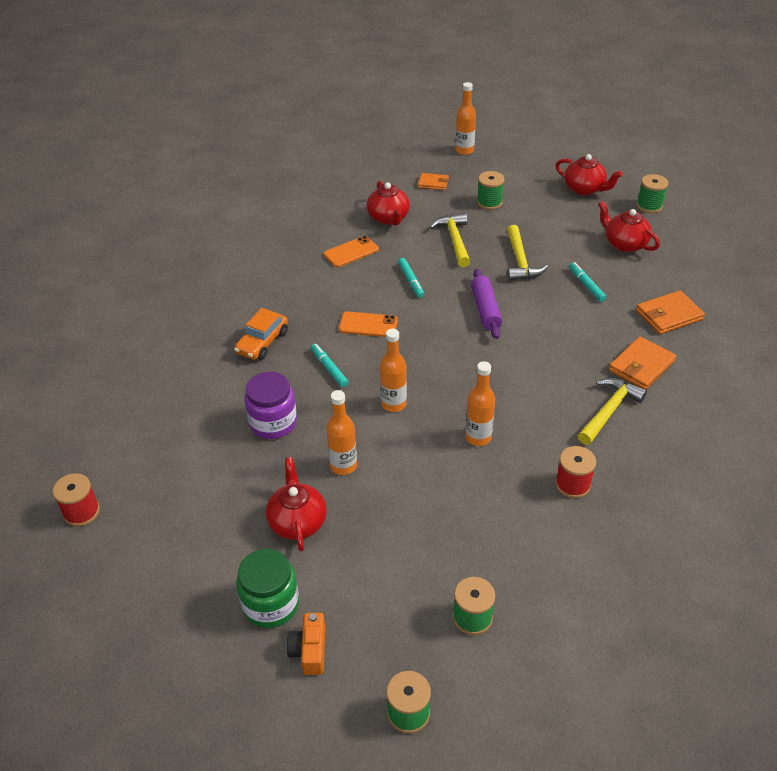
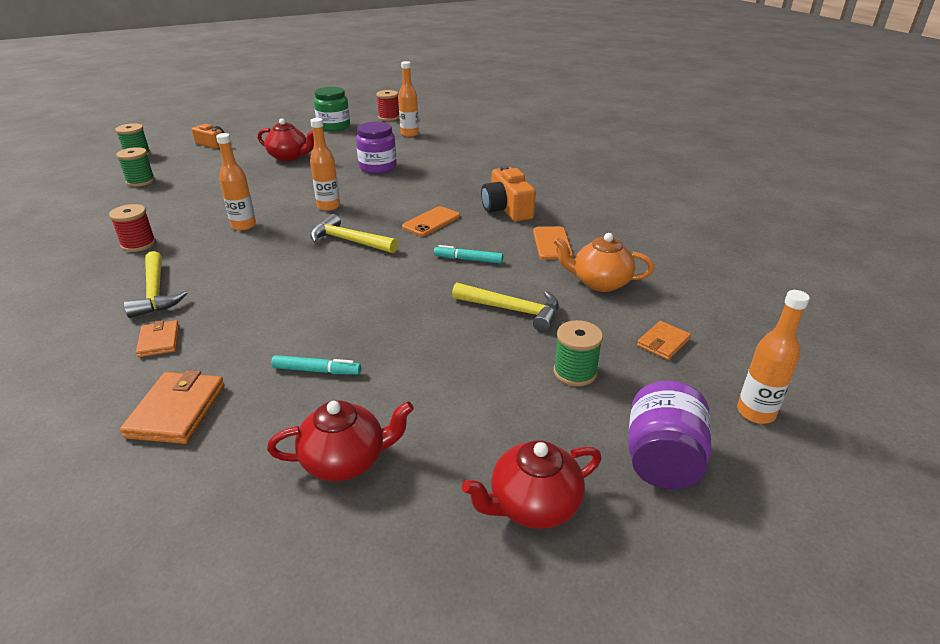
camera: 120 degrees right, 10 degrees down
orange car [234,308,288,360] -> none
green jar [236,549,299,628] -> green jar moved to [314,87,350,131]
turquoise marker [311,344,348,387] -> none
orange bottle [326,390,357,475] -> orange bottle moved to [398,61,419,137]
red teapot [367,181,410,225] -> orange teapot [553,233,654,292]
purple rolling pin [471,269,503,339] -> none
yellow hammer [507,225,548,281] -> yellow hammer moved to [310,214,398,253]
orange wallet [609,336,676,390] -> orange wallet [136,320,179,357], size x0.62
green spool [637,174,668,213] -> none
none -> orange camera [481,165,536,222]
none -> purple jar [628,381,711,489]

